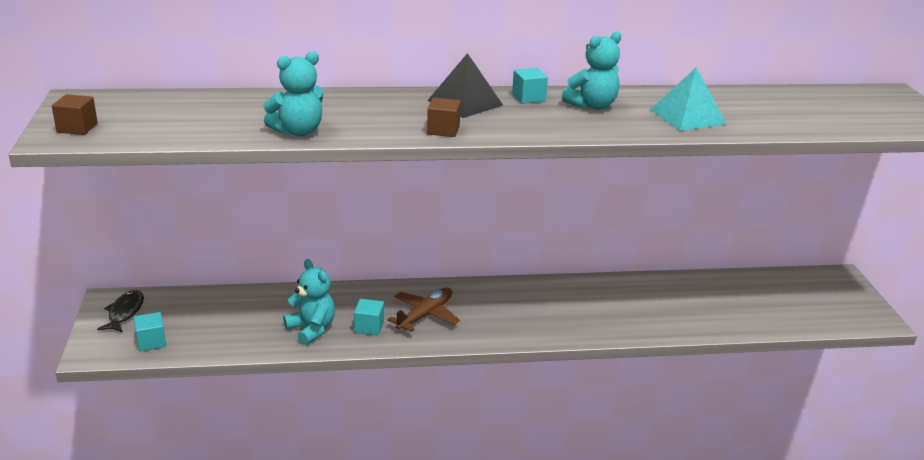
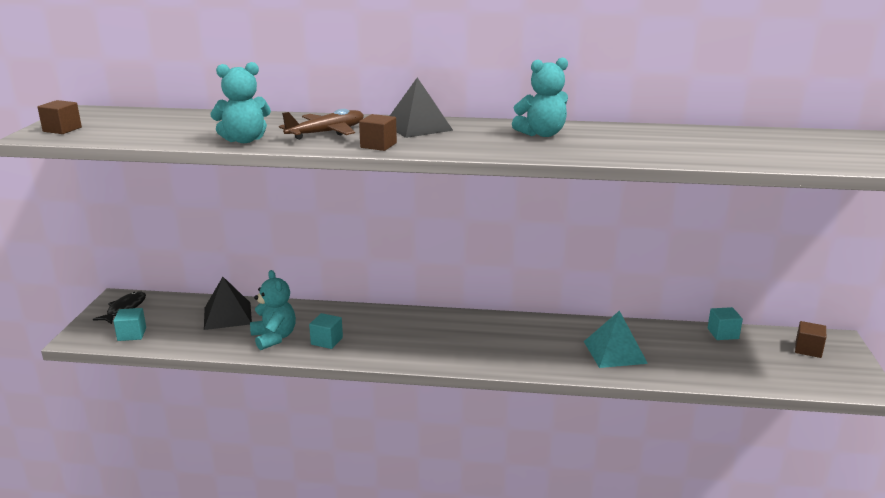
camera: 15 degrees right, 5 degrees down
brown plane [387,287,460,332] -> brown plane moved to [279,109,364,140]
turquoise cube [512,68,548,104] -> turquoise cube moved to [708,307,743,340]
turquoise pyramid [650,67,726,131] -> turquoise pyramid moved to [584,311,648,368]
none -> black pyramid [204,277,252,330]
none -> brown cube [795,321,826,358]

